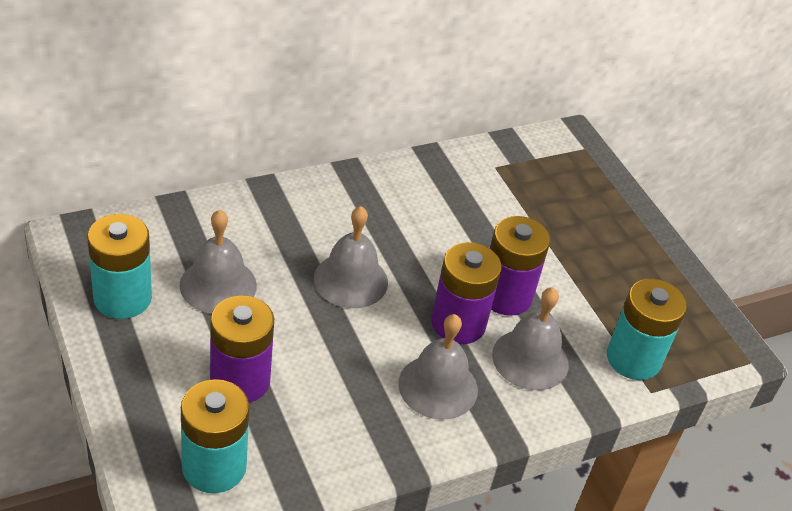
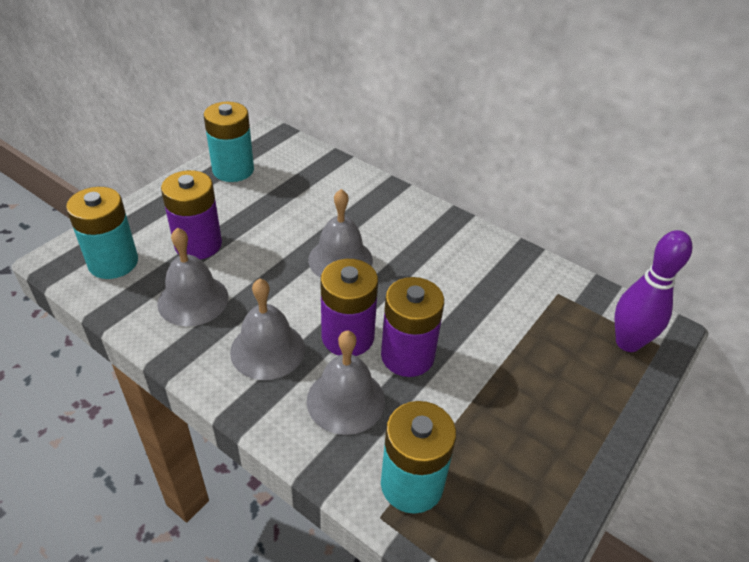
camera: 65 degrees right, 0 degrees up
grey bell [180,210,257,314] -> grey bell moved to [157,228,228,326]
none -> purple bowling pin [615,230,692,352]

